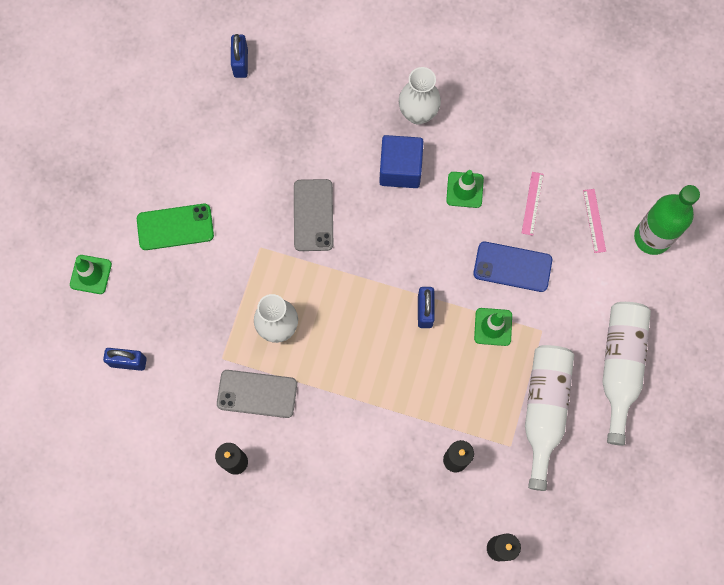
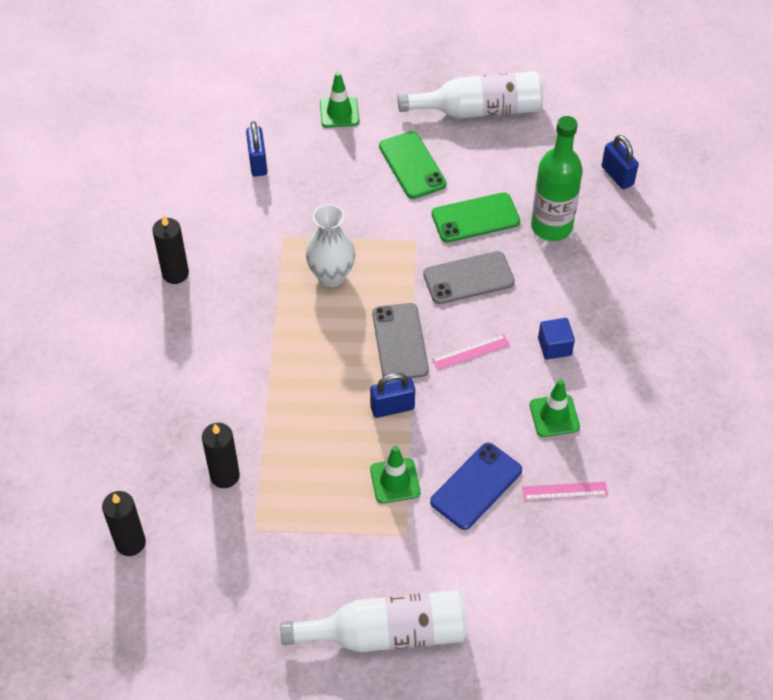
camera: 75 degrees right, 20 degrees down
grey phone [217,370,297,418] -> grey phone moved to [372,303,429,381]
blue padlock [231,34,248,78] -> blue padlock turned 75 degrees clockwise [602,135,639,189]
blue cube [379,135,424,188] -> blue cube [538,318,575,360], size x0.60
white vase [399,67,441,124] -> none
blue phone [473,242,552,292] -> blue phone turned 45 degrees clockwise [430,443,522,530]
white bottle [525,345,574,491] -> white bottle moved to [398,71,543,118]
pink ruler [583,189,606,253] -> pink ruler moved to [432,334,510,370]
green bottle [634,185,700,255] -> green bottle moved to [531,116,583,241]
none -> green phone [432,192,520,242]

